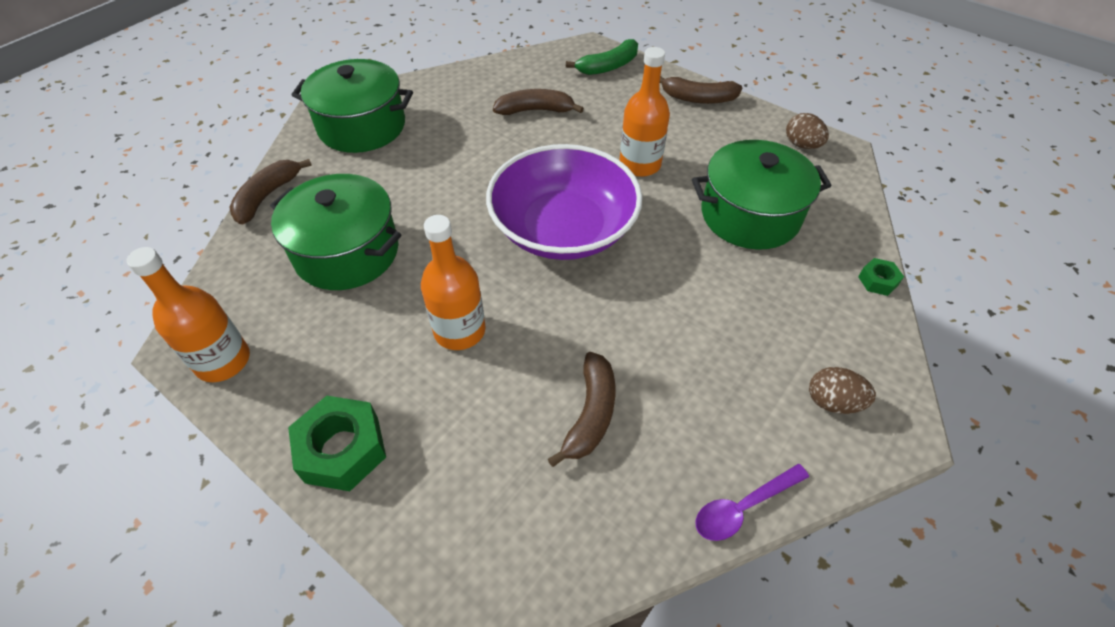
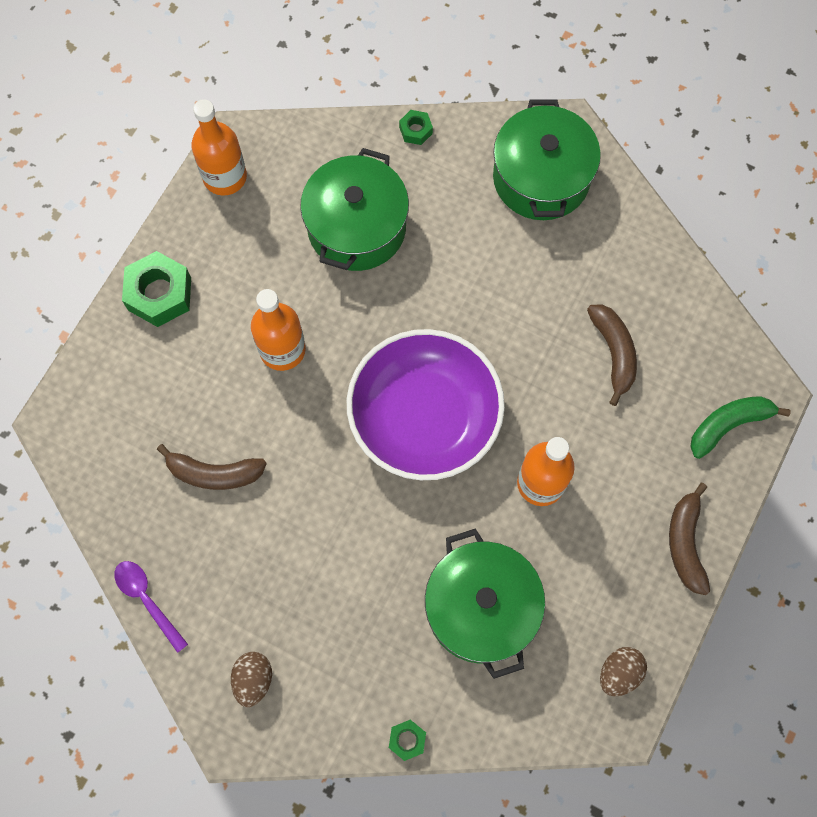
camera: 80 degrees right, 20 degrees up
brown banana [229,159,312,225] -> green nut [399,110,433,145]
green banana [566,39,638,75] -> green banana turned 105 degrees clockwise [690,396,791,459]

